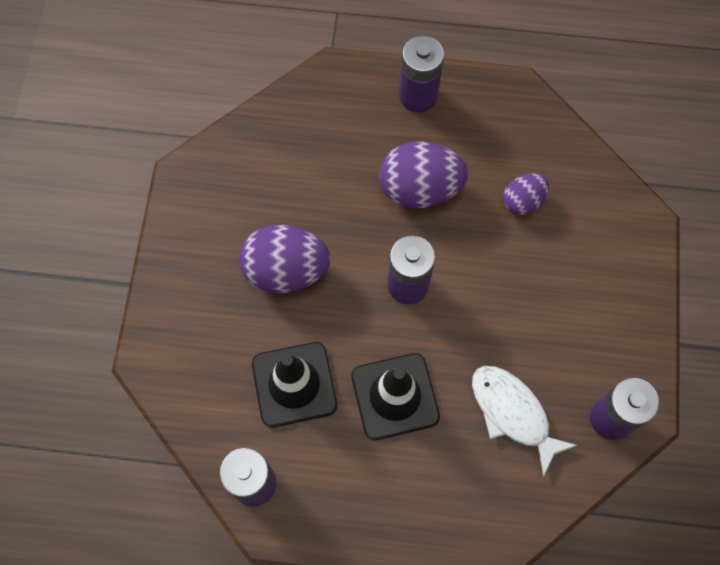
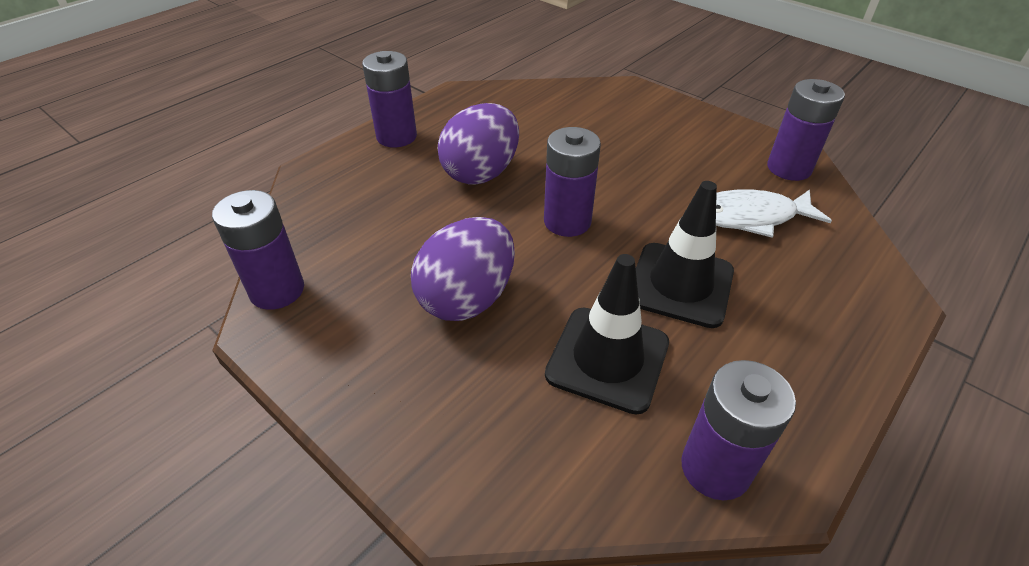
camera: 55 degrees left, 25 degrees down
purple egg [503,173,549,215] -> none
none -> purple battery [212,190,304,310]

